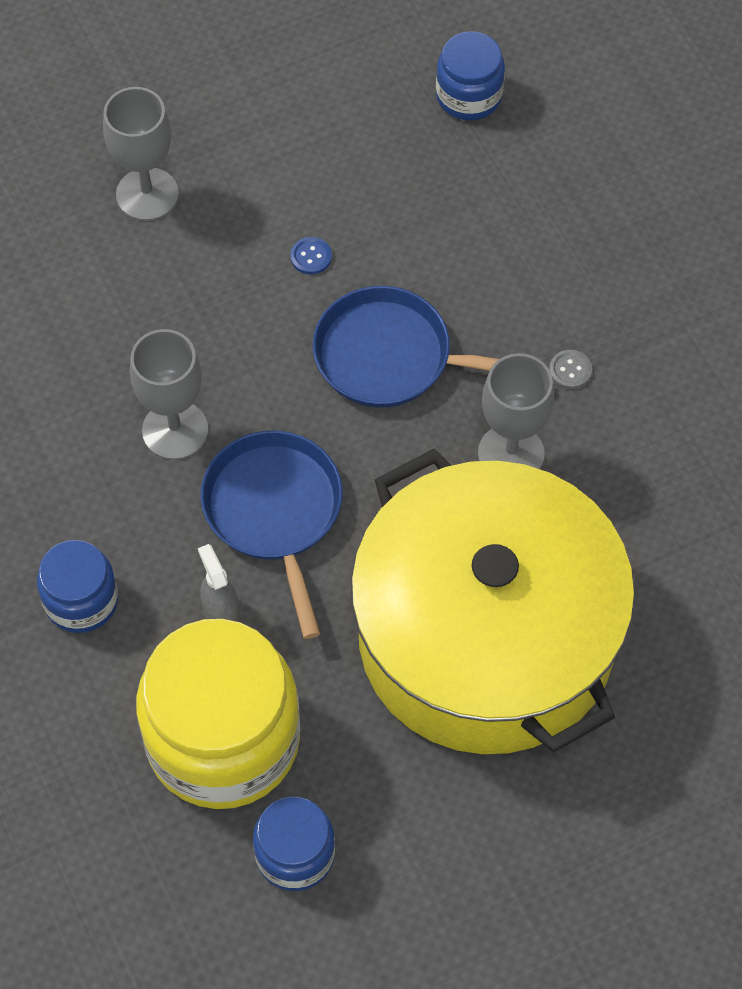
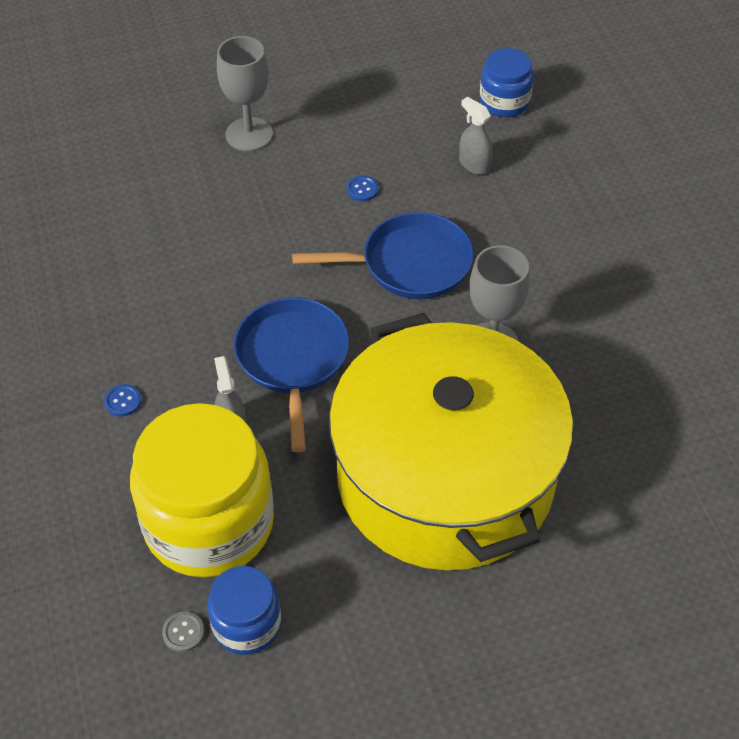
camera: 10 degrees right, 10 degrees down
blue jar [37,540,118,633] -> blue button [104,384,142,417]
grey goblet [130,329,208,460] -> none
blue pan [313,286,499,407] -> blue pan turned 150 degrees clockwise [292,212,474,299]
grey button [549,350,592,389] -> grey button moved to [162,612,204,652]
none -> grey spray bottle [459,97,493,175]

